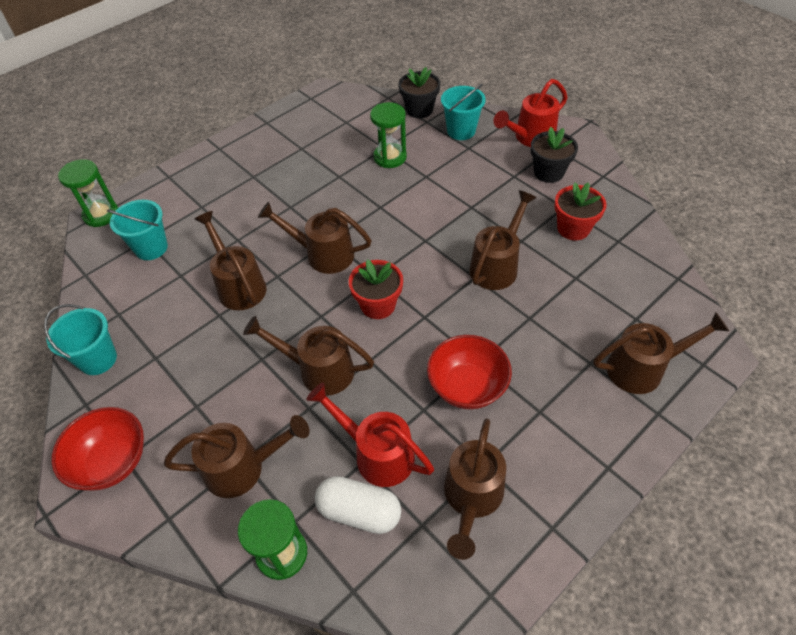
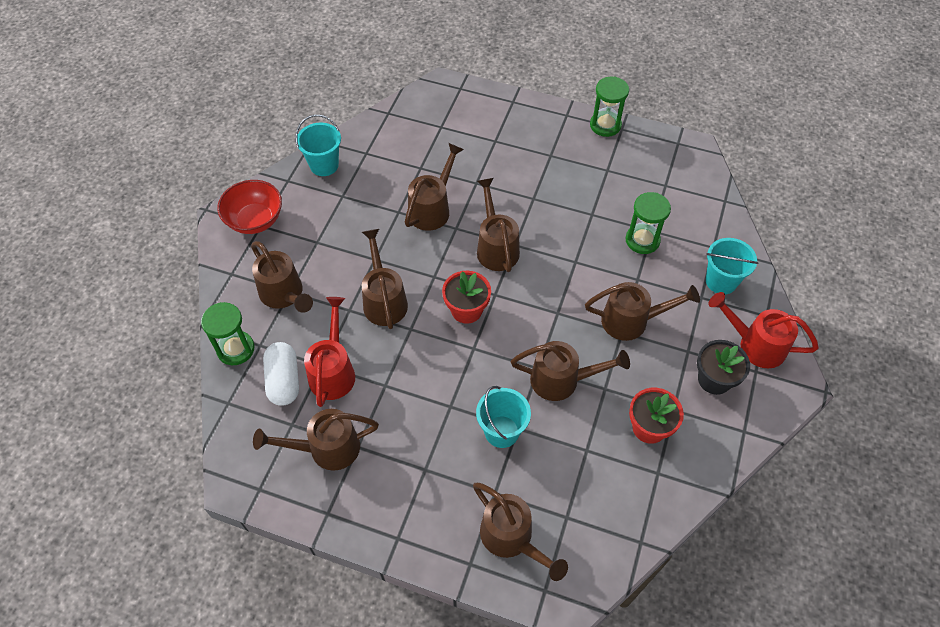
camera: 60 degrees right, 5 degrees up
green hourglass [58,159,118,227] -> green hourglass moved to [590,76,629,137]
turquoise bucket [107,200,168,260] -> turquoise bucket moved to [476,386,531,448]
black flower pot [399,67,440,118] -> none
red bowl [427,335,512,409] -> none
none -> brown watering can [585,282,700,341]

